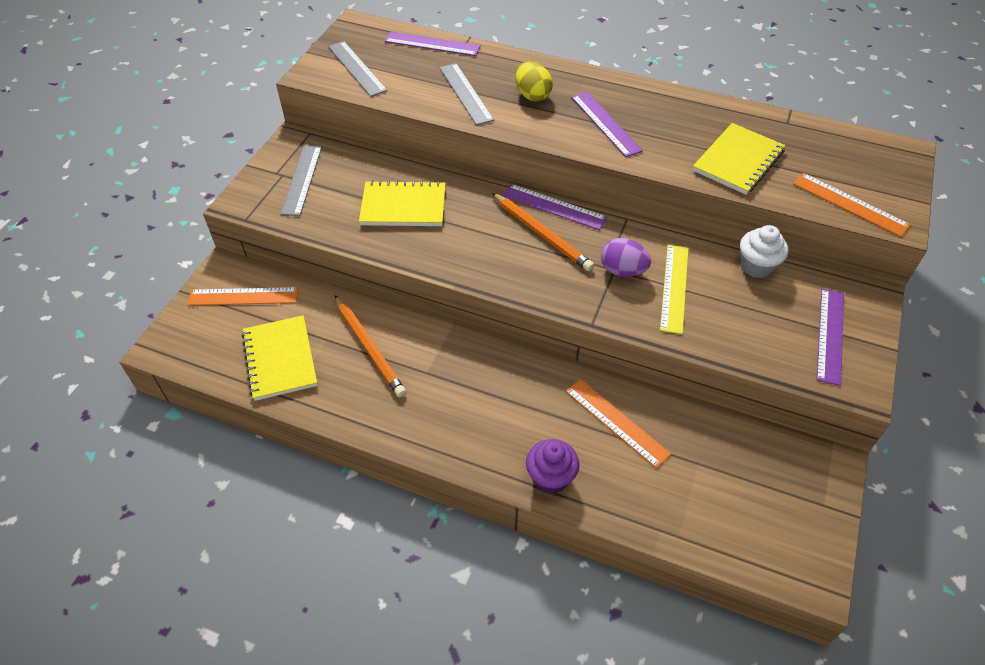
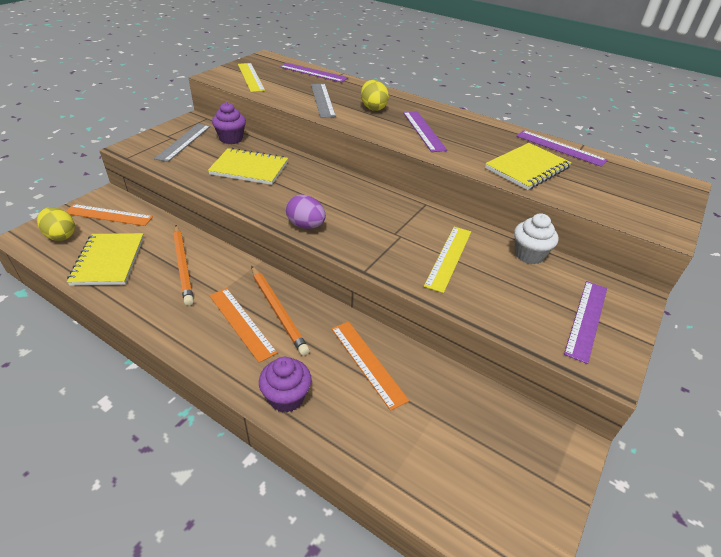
camera: 10 degrees right, 10 degrees down
grey ruler [328,41,387,97] -> yellow ruler [238,63,265,92]
orange pencil [492,193,594,271] -> orange pencil moved to [251,266,310,356]
purple ruler [503,184,607,230] -> purple ruler moved to [516,130,607,167]
purple egg [601,238,651,277] -> purple egg moved to [286,195,326,229]
orange ruler [793,173,911,237] -> orange ruler moved to [209,288,278,363]
none -> yellow egg [37,207,75,241]
none -> purple cupcake [212,102,246,144]

